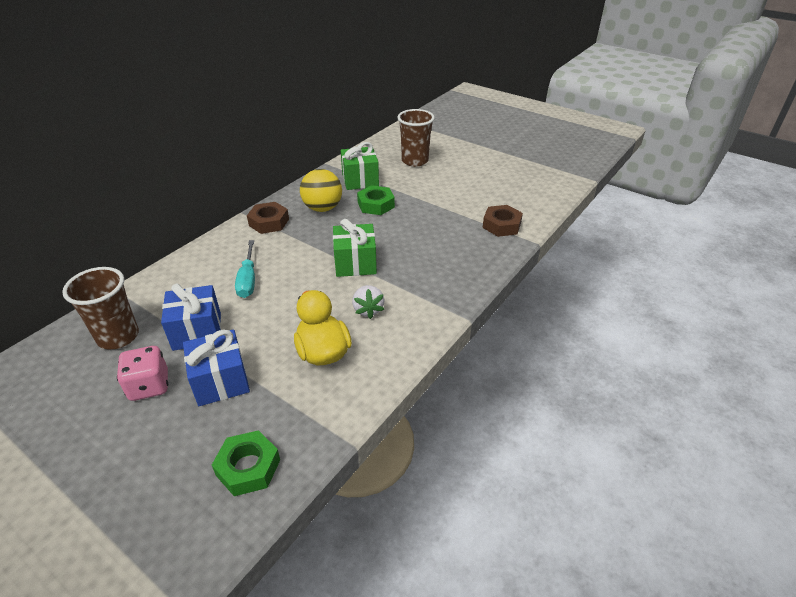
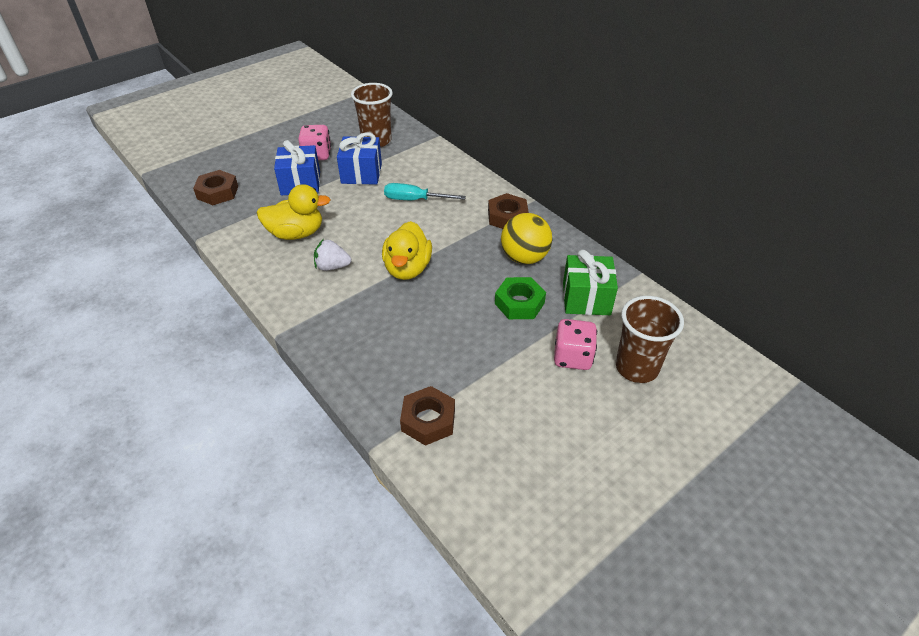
camera: 105 degrees right, 5 degrees up
green nut [212,430,280,496] -> brown nut [193,170,238,205]
green gift [333,219,377,277] -> yellow duck [382,221,432,280]
none -> pink dice [554,319,597,370]

